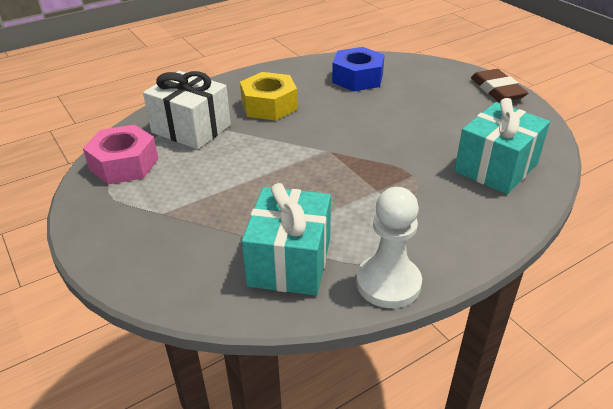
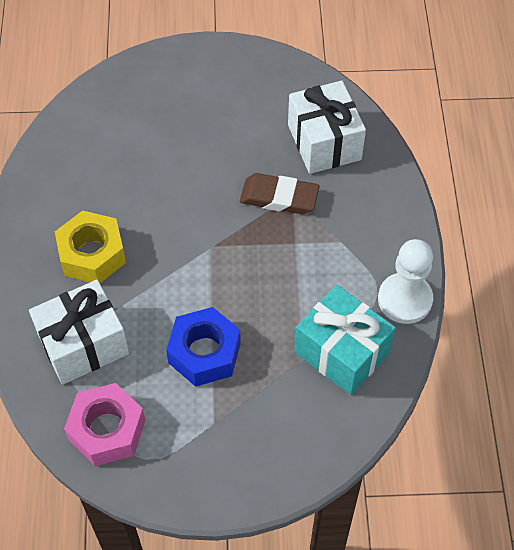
camera: 60 degrees left, 20 degrees up
blue nut [332,47,385,91] -> blue nut moved to [166,307,241,387]
turquoise gift [454,98,550,194] -> white gift [288,81,366,174]
brown eraser [471,69,528,102] -> brown eraser moved to [240,173,320,214]

